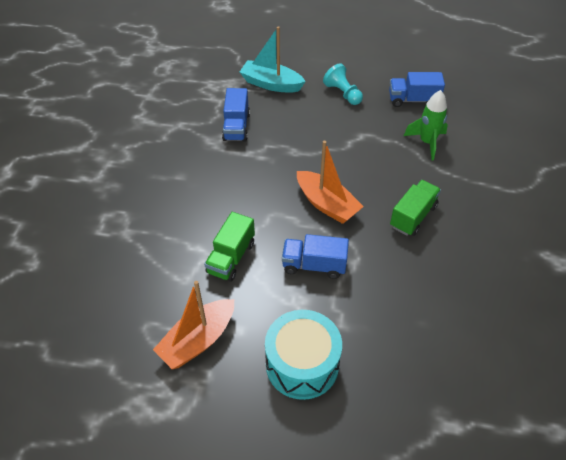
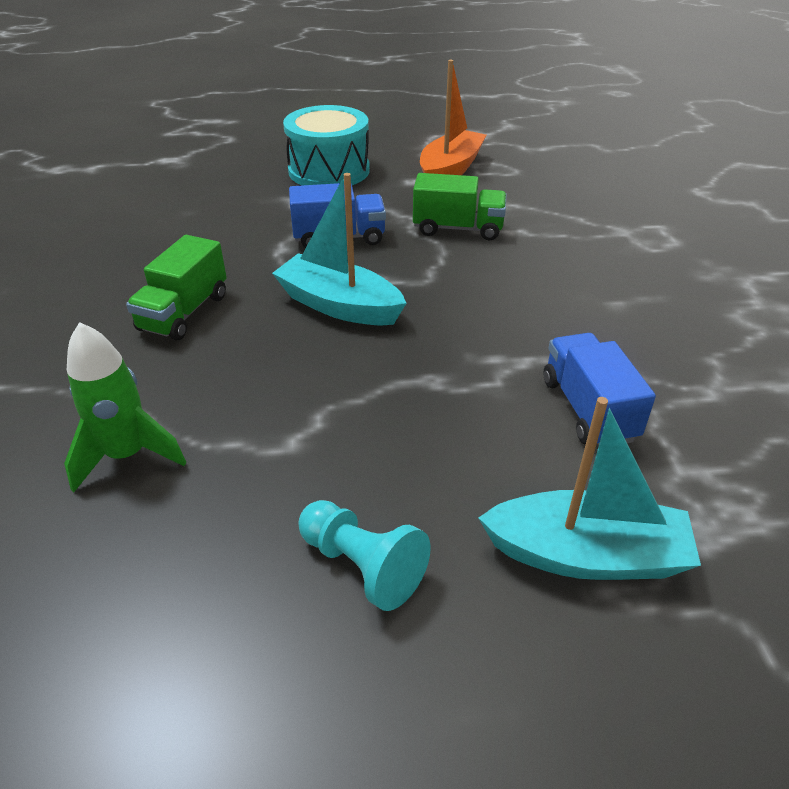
camera: 165 degrees right, 10 degrees down
green truck [204,212,255,281] -> green truck turned 90 degrees clockwise [413,173,507,240]
orange boat [297,141,364,224] -> turquoise boat [272,173,406,325]
blue truck [389,72,445,107] -> none

